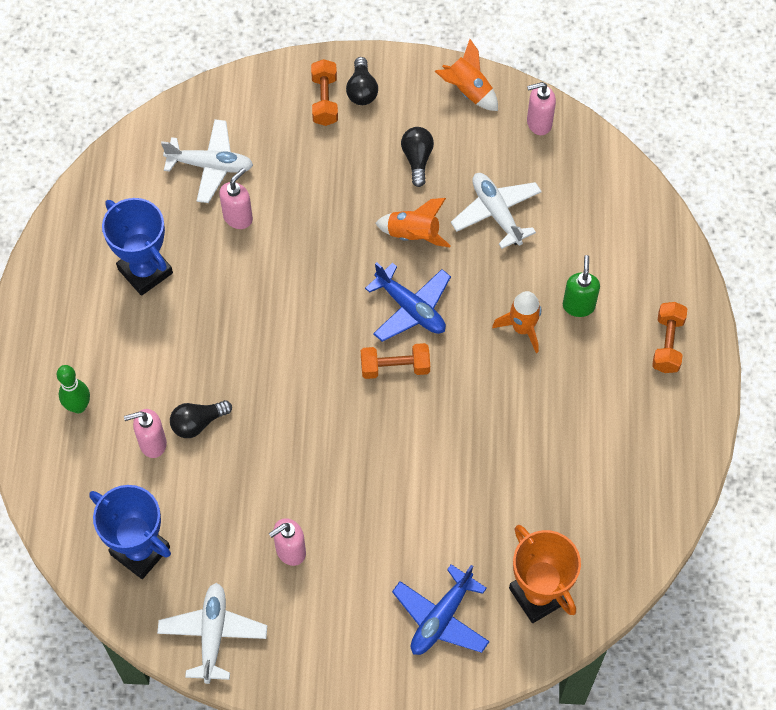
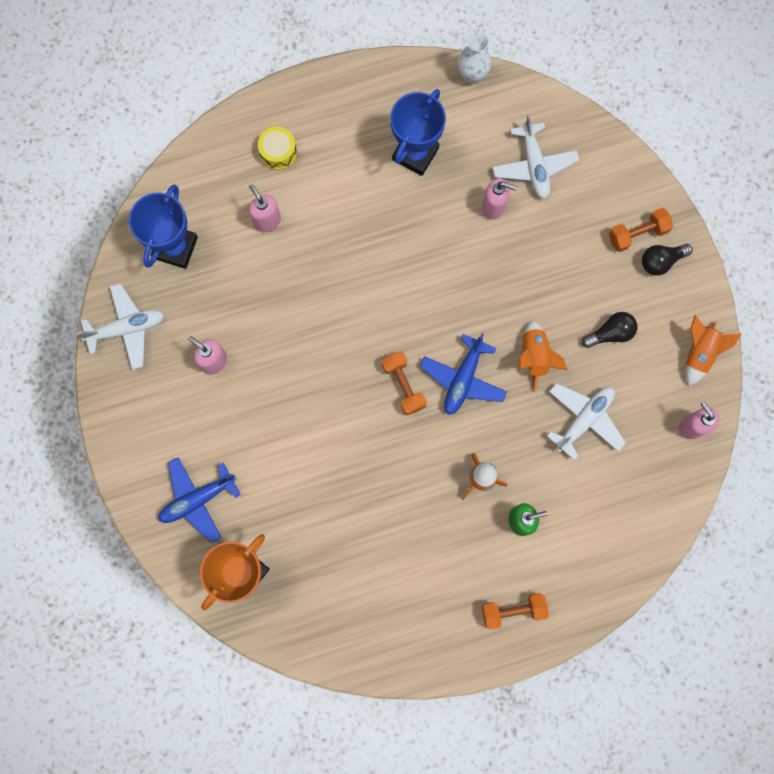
camera: 70 degrees right, 15 degrees up
green bowling pin [57,365,90,413] -> yellow drum [258,127,297,170]
black light bulb [170,400,232,438] -> none
blue plane [392,564,490,655] -> blue plane turned 45 degrees counterclockwise [158,457,241,543]
none -> white vase [457,31,492,84]

